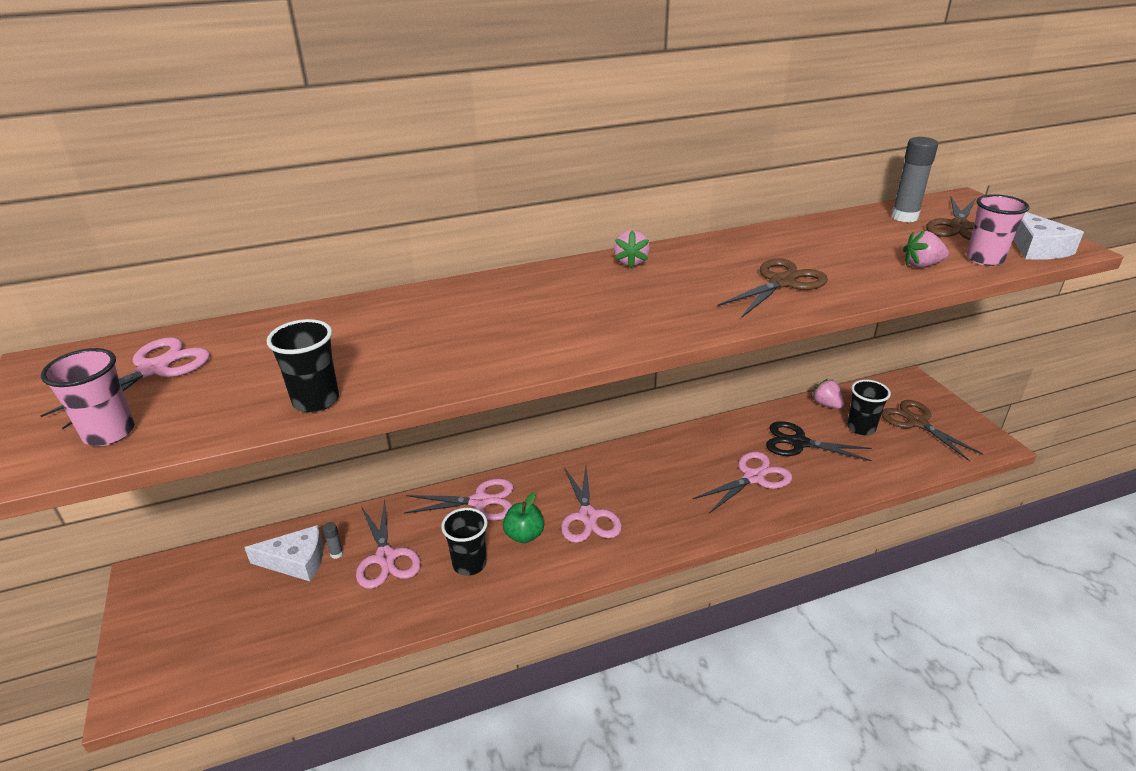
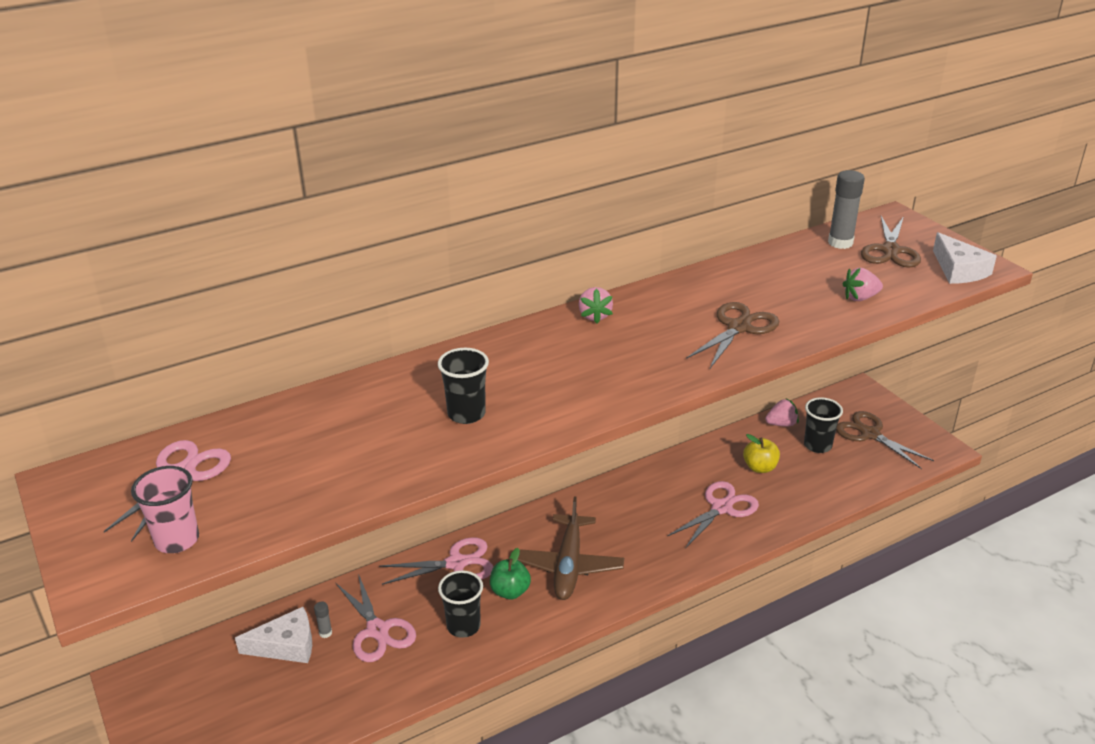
camera: 10 degrees left, 0 degrees up
black cup [267,319,339,413] -> black cup moved to [438,348,489,424]
pink scissors [561,466,622,543] -> brown plane [517,496,624,600]
black scissors [766,421,872,461] -> yellow apple [743,434,780,473]
pink strawberry [811,379,844,409] -> pink strawberry turned 120 degrees clockwise [765,399,799,427]
pink cup [966,194,1029,266] -> none

